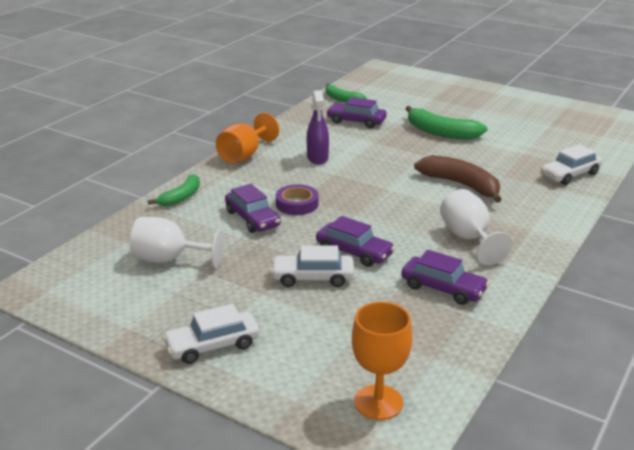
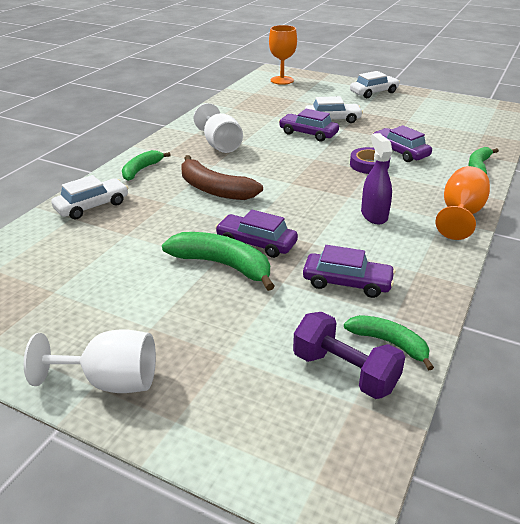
camera: 175 degrees right, 5 degrees up
white goblet [130,217,224,268] -> white goblet moved to [24,329,156,393]
purple car [401,250,489,305] -> purple car moved to [215,210,298,258]
none -> green banana [122,150,171,181]
none -> purple dumbbell [293,312,405,399]

